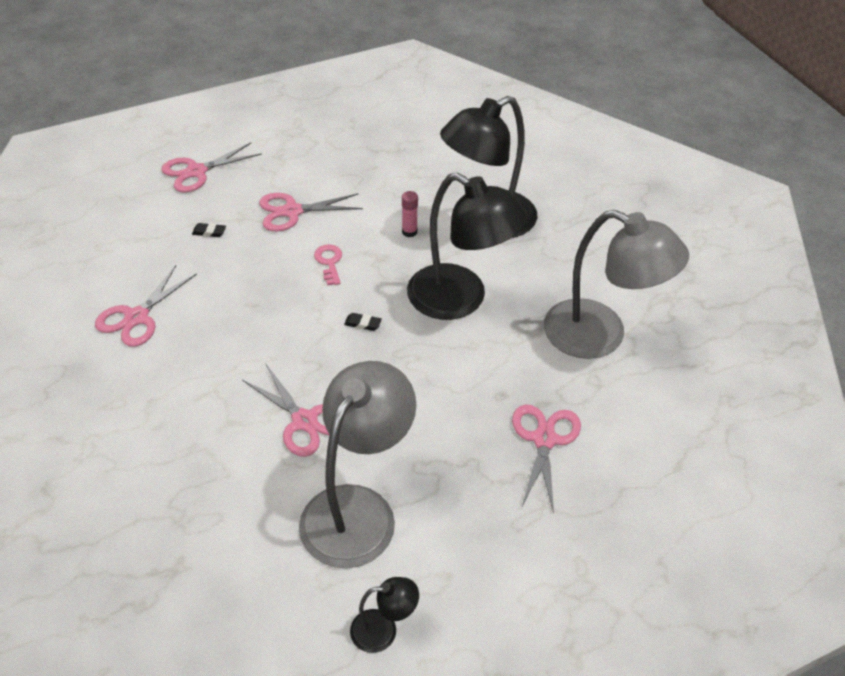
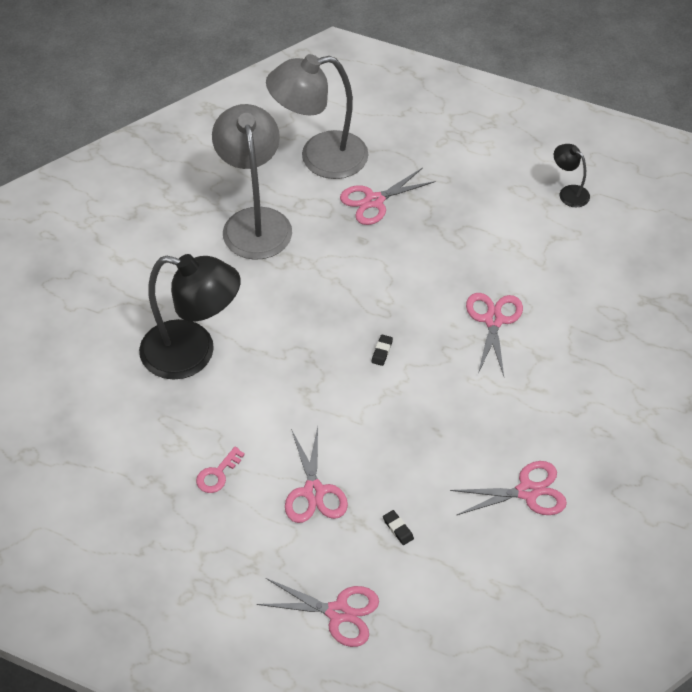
camera: 130 degrees left, 5 degrees up
pink scissors [259,193,363,232] -> pink scissors turned 45 degrees clockwise [285,427,348,523]
grey lamp [299,361,416,568] -> grey lamp moved to [266,54,369,179]
pink key [314,244,342,286] -> pink key moved to [196,447,245,493]
black eraser [344,313,382,331] -> black eraser turned 45 degrees clockwise [372,335,393,366]
pink glue stick [402,191,418,237] -> none
black lamp [407,173,528,320] -> none

